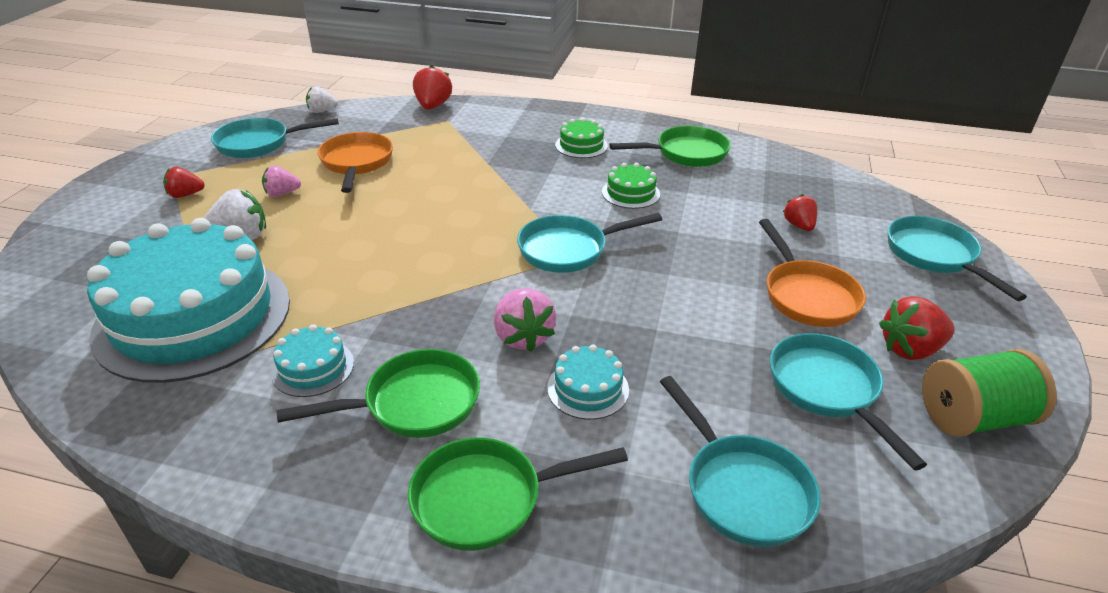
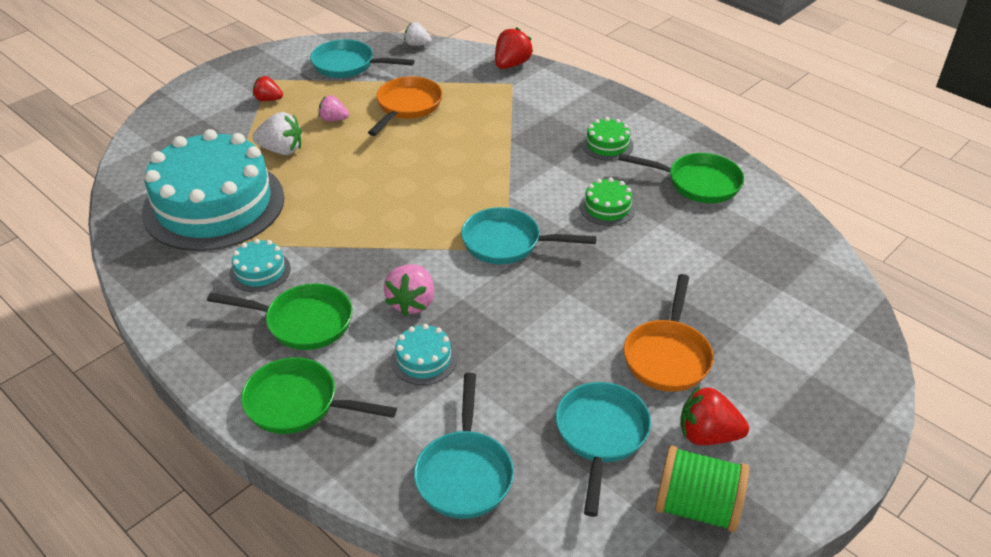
camera: 30 degrees right, 5 degrees up
red strawberry [783,194,817,231] -> none
turquoise pan [888,216,1027,301] -> none

